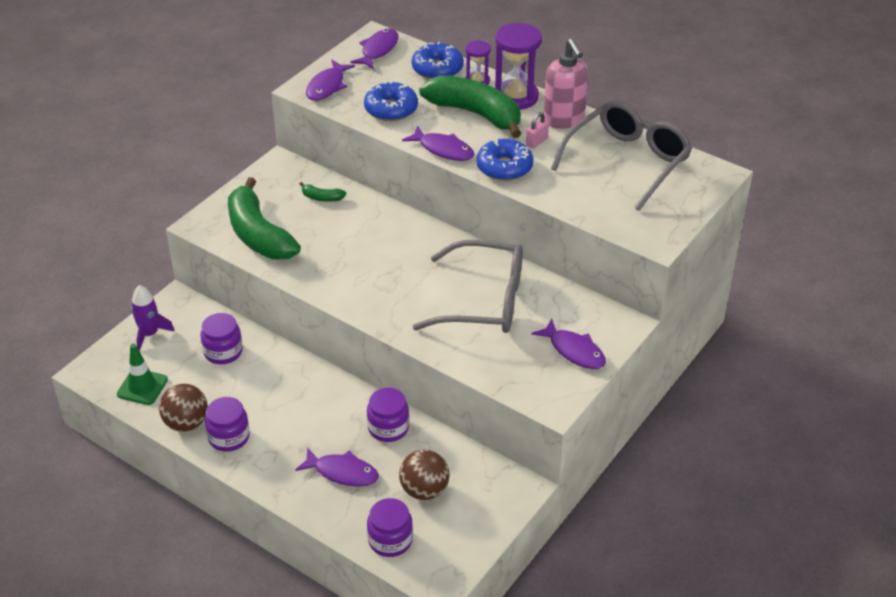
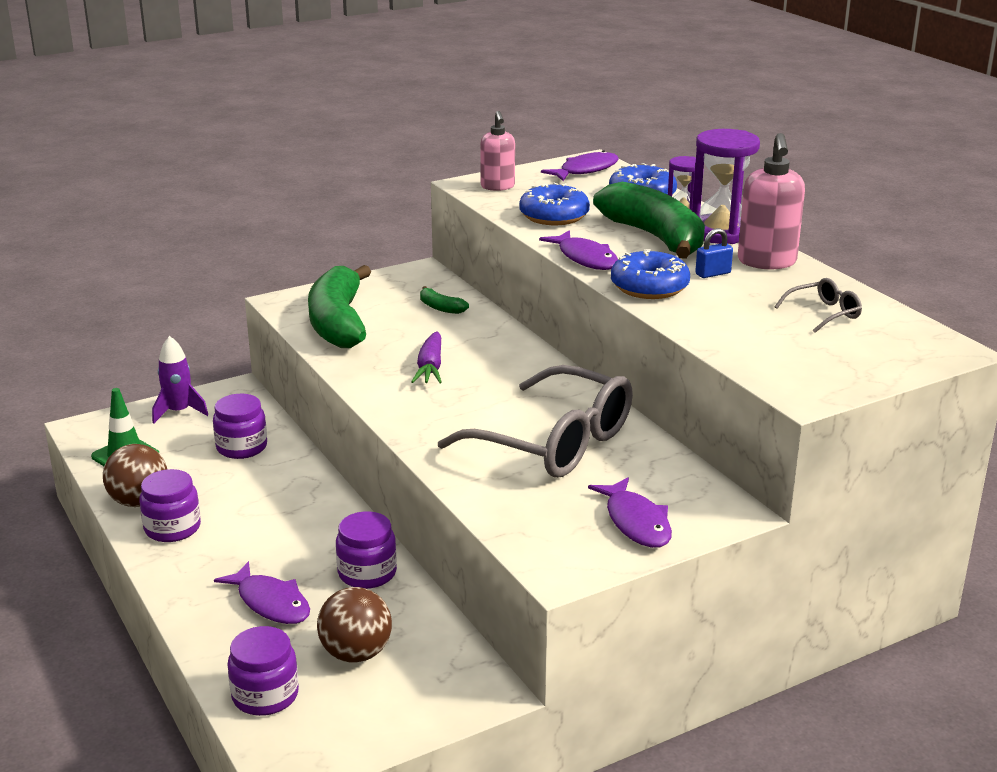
camera: 25 degrees right, 15 degrees down
purple fish [306,60,355,101] -> pink soap dispenser [480,111,515,191]
pink padlock [526,112,549,149] -> blue padlock [695,228,733,278]
grey glasses [551,101,692,211] -> grey glasses [774,278,862,333], size x0.43
none -> purple carrot [411,331,442,383]

